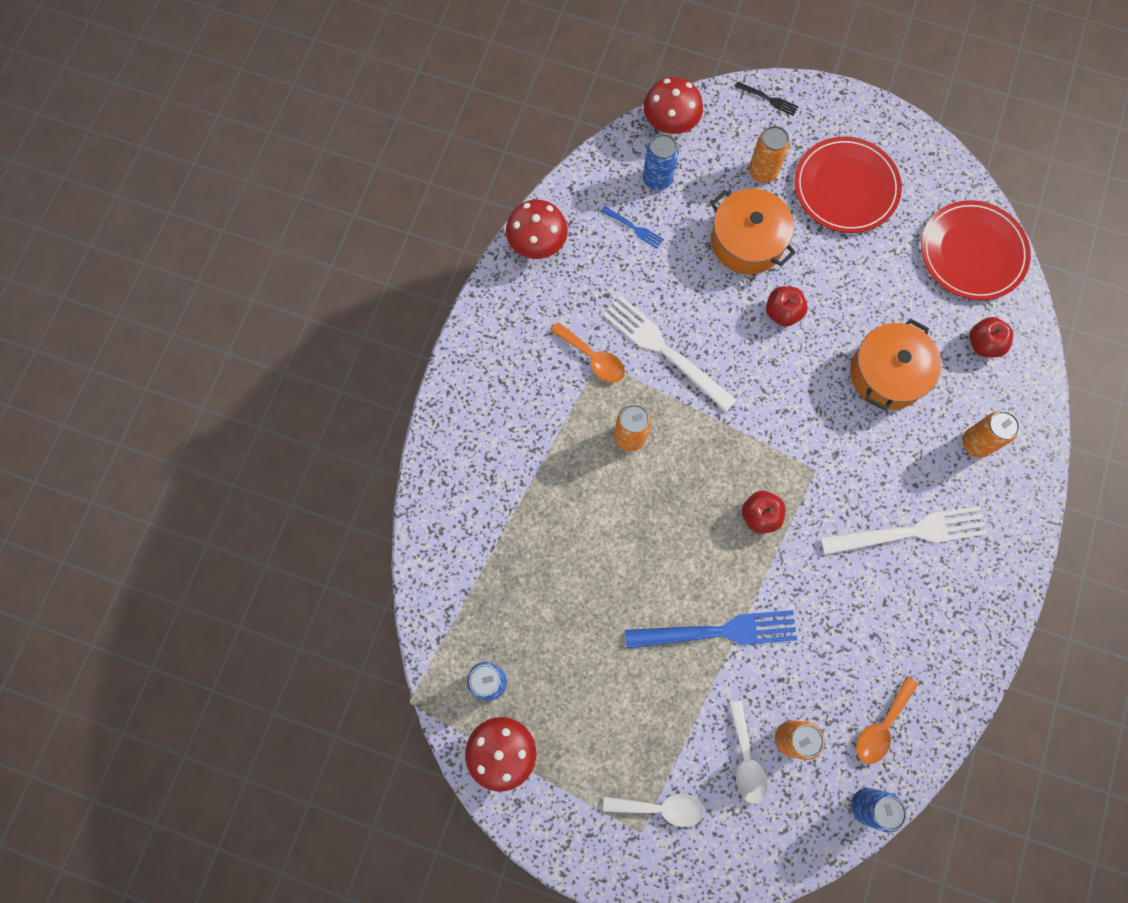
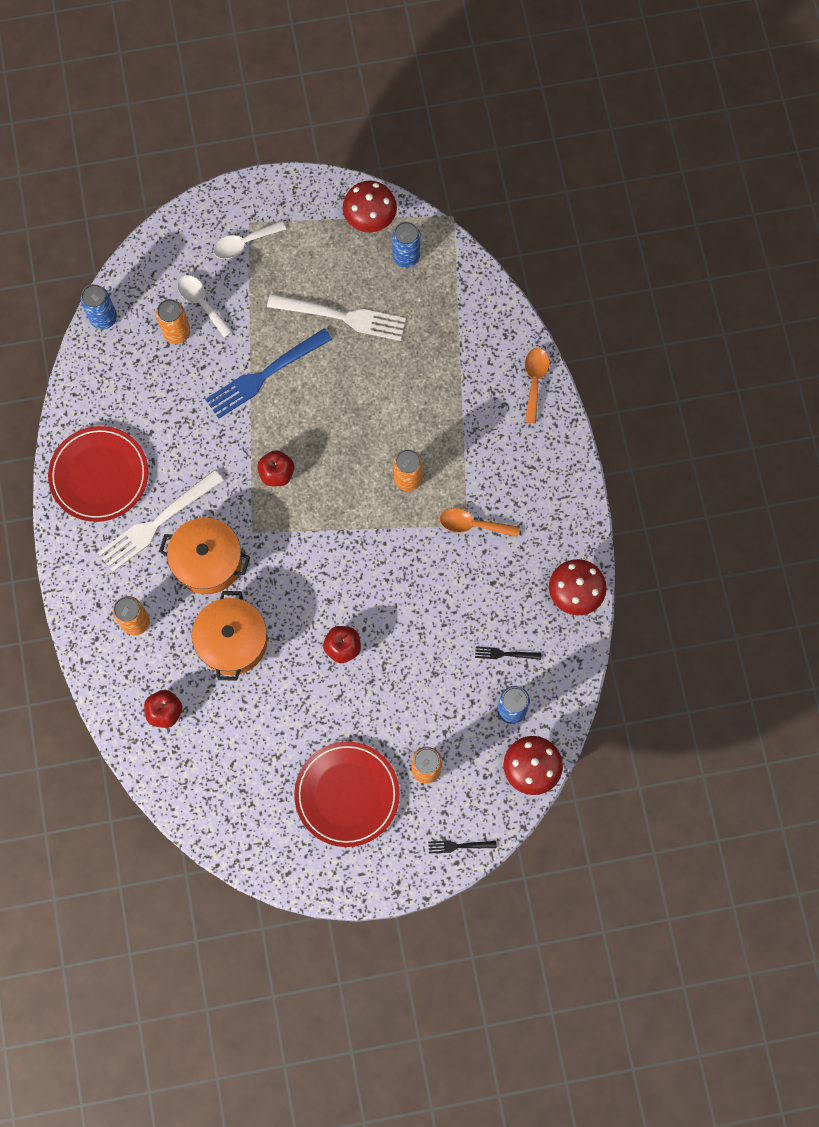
camera: 150 degrees right, 0 degrees up
blue fork [601,206,664,249] -> black fork [475,646,541,660]
white fork [603,296,737,412] -> white fork moved to [267,294,406,341]
orange pot [711,189,796,274] -> orange pot moved to [159,518,250,594]
orange spoon [856,676,918,764] -> orange spoon moved to [525,348,549,423]
red plate [921,200,1031,300] -> red plate moved to [48,426,148,522]

